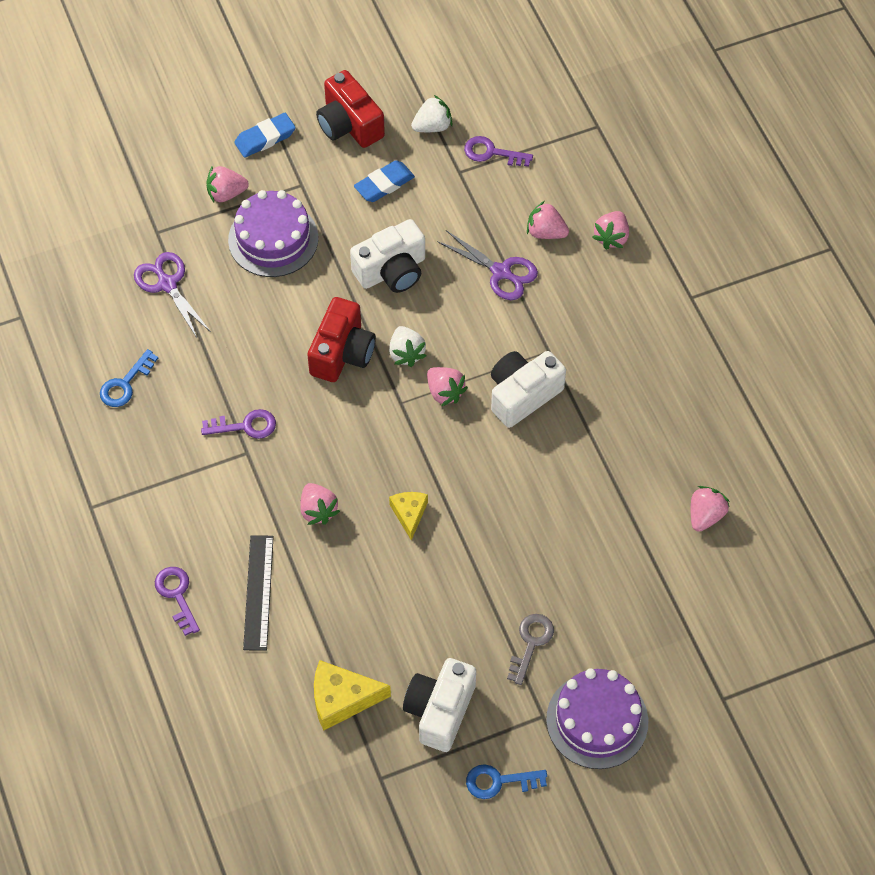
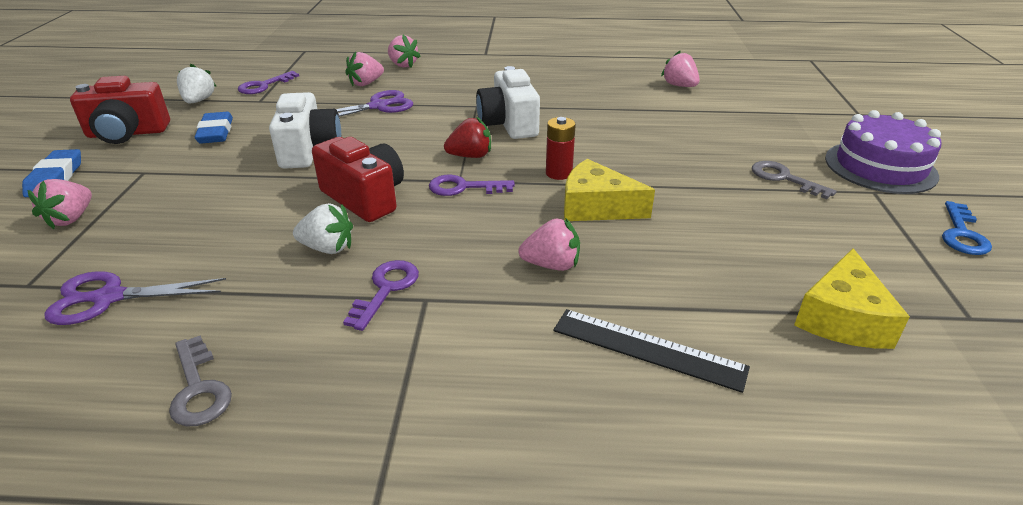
camera: 65 degrees left, 25 degrees down
blue key [100,349,158,407] -> grey key [169,335,232,426]
purple key [155,567,200,636] -> purple key moved to [429,175,515,196]
purple cake [228,190,318,277] -> none
white strawberry [389,326,427,367] -> white strawberry moved to [293,203,353,254]
yellow cheese [389,492,428,541] -> yellow cheese [564,159,655,221], size x1.58
white camera [403,658,476,752] -> none
pink strawberry [427,367,468,406] -> red strawberry [444,117,491,158]
none -> red battery [546,117,576,180]

